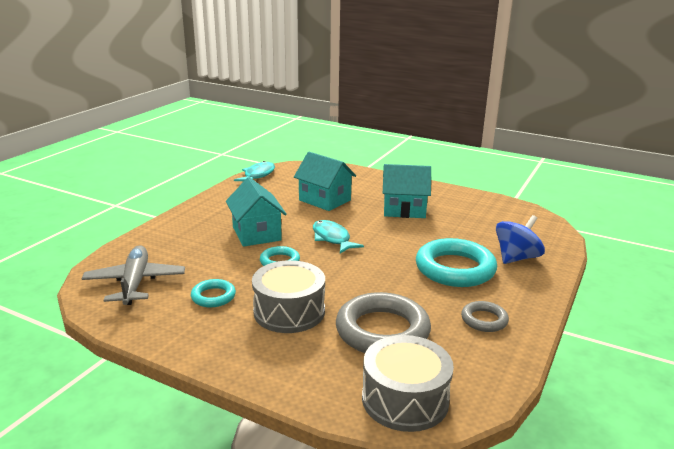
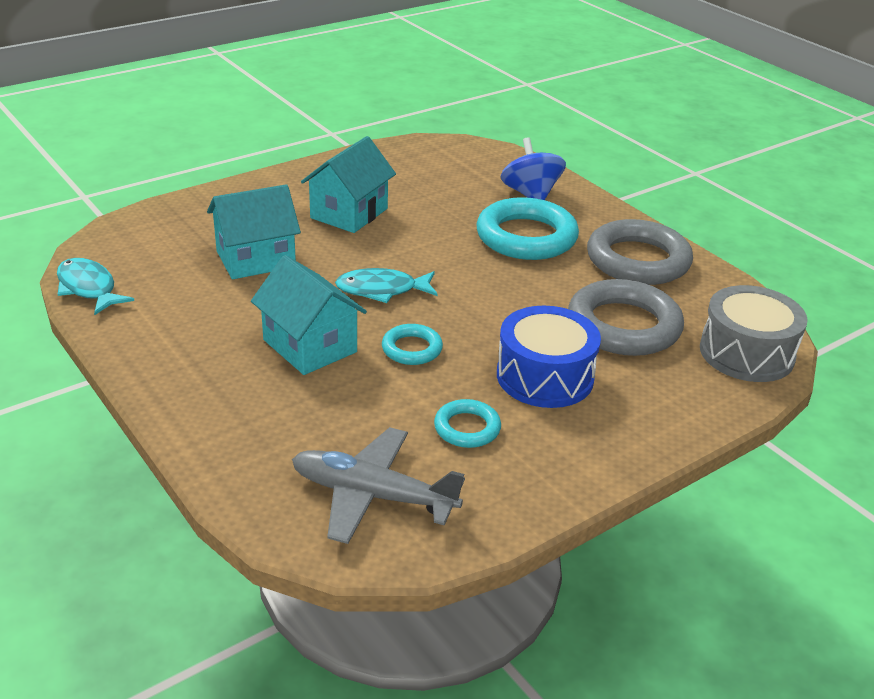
camera: 65 degrees left, 10 degrees up
turquoise house [226,177,287,247] -> turquoise house turned 45 degrees clockwise [251,255,367,375]
grey drum [252,260,325,333] -> blue drum [497,306,601,408]
grey ring [461,301,509,332] -> grey ring [587,219,693,285], size x1.97

